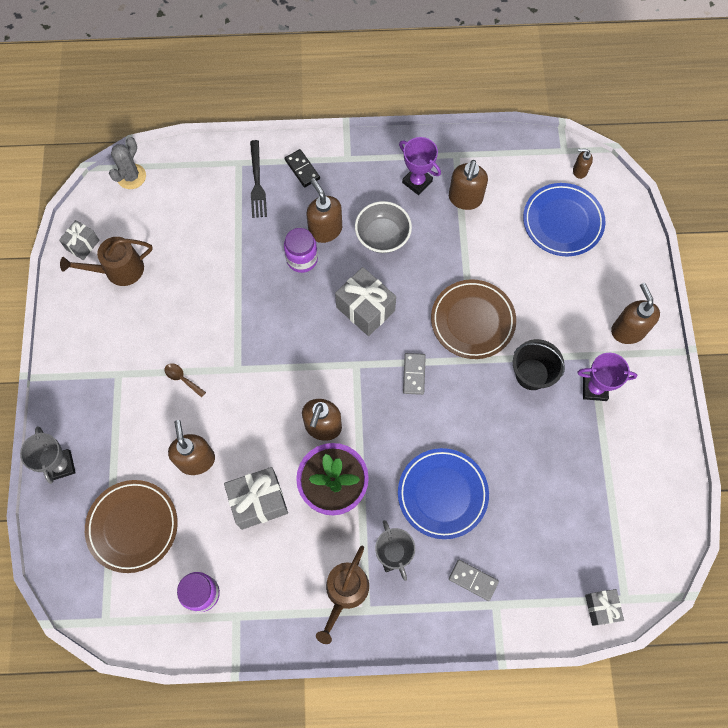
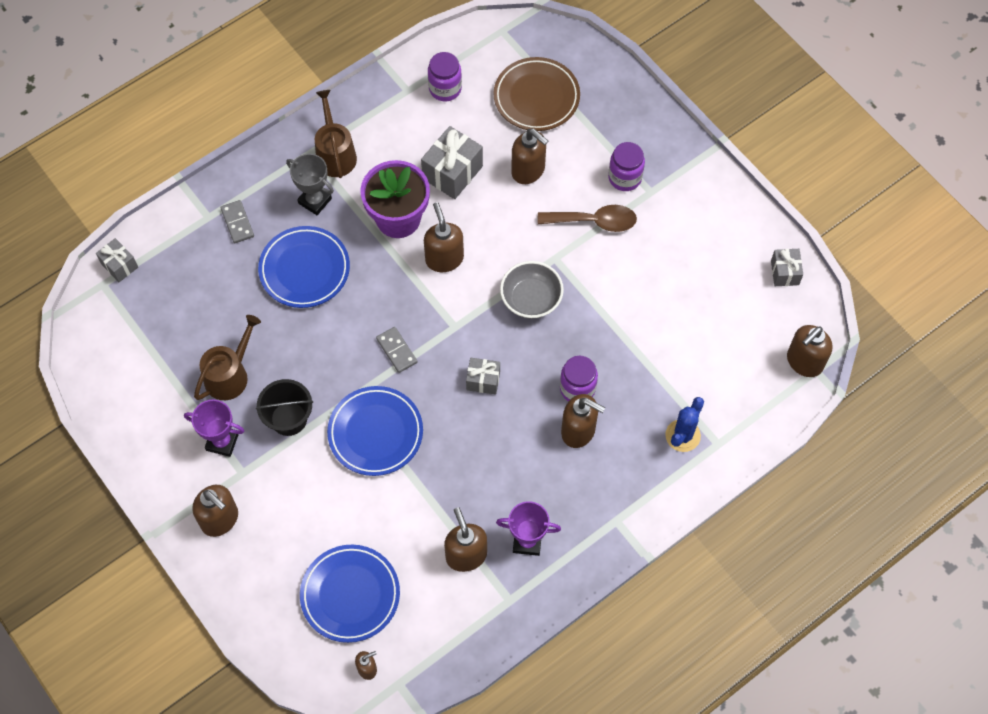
camera: 145 degrees right, 5 degrees down
grey trophy [20,426,76,484] -> none
brown watering can [60,237,153,286] -> brown watering can moved to [194,315,261,400]
grey cactus [109,137,146,189] -> brown soap dispenser [787,325,833,377]
brown spoon [164,363,206,398] -> brown spoon [538,205,637,232], size x1.93
black fork [250,140,267,218] -> blue cactus [665,397,704,452]
black domino [285,149,320,187] -> none
grey gift [335,267,396,336] -> grey gift [466,358,500,395], size x0.60
grey bowl [355,201,412,253] -> grey bowl moved to [500,261,564,319]
brown plate [431,279,516,359] -> blue plate [327,386,423,476]
grey domino [449,560,499,601] -> grey domino turned 75 degrees clockwise [220,200,254,243]
purple trophy [577,353,637,401] -> purple trophy turned 45 degrees clockwise [184,400,244,457]
none -> purple jar [608,142,645,191]

